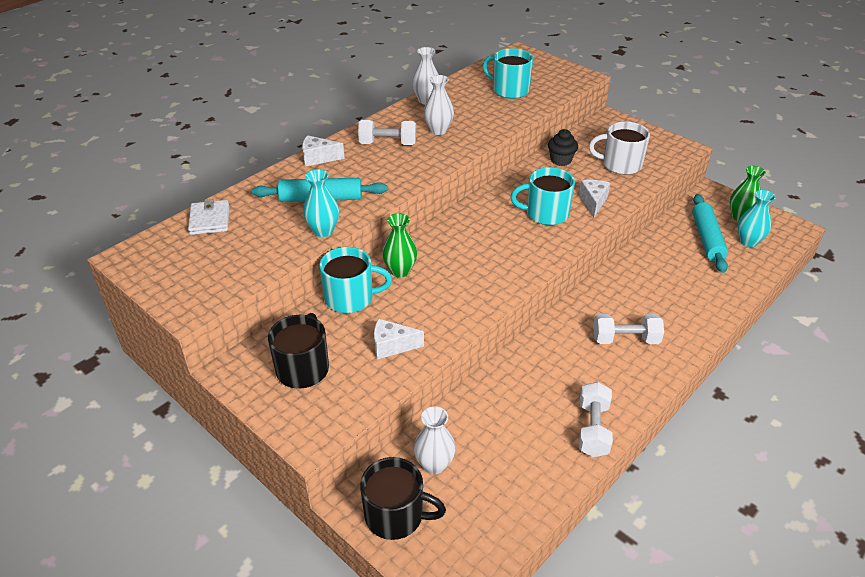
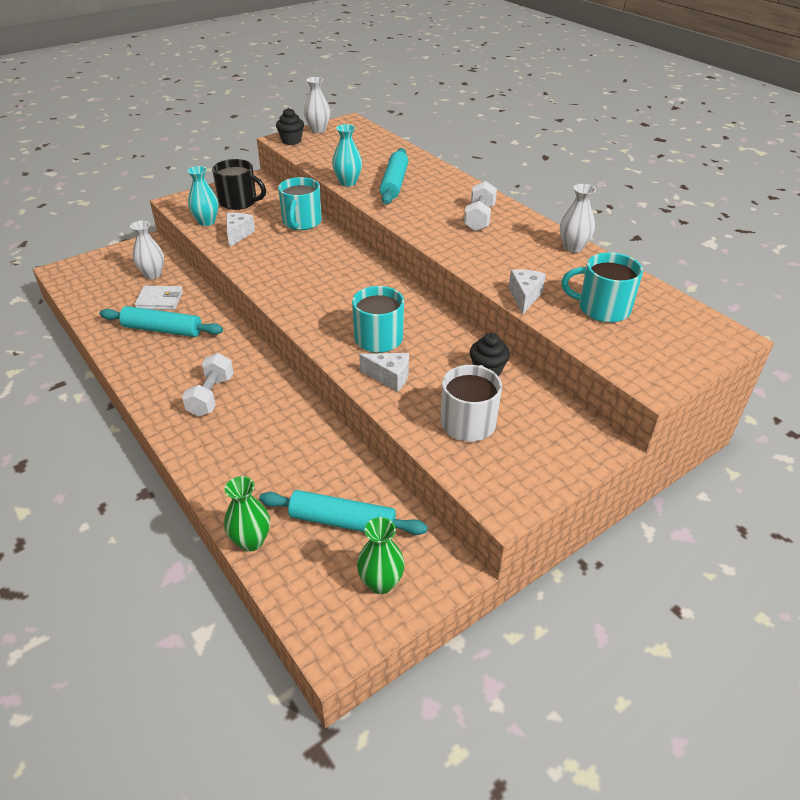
camera: 100 degrees right, 0 degrees up
white wallet [188,199,229,235] -> white wallet moved to [135,286,183,310]
white cheese [302,135,345,167] -> white cheese moved to [509,269,546,315]
black mug [360,457,446,540] -> none
green vase [382,213,417,278] -> green vase moved to [224,476,270,552]
white vase [424,75,454,135] -> white vase moved to [304,77,330,133]
turquoise mug [483,48,533,99] -> turquoise mug turned 120 degrees counterclockwise [561,252,643,323]
white dumbbell [579,382,613,457] -> none
turquoise vase [738,190,776,247] -> turquoise vase moved to [187,166,219,226]
none -> turquoise rolling pin [100,306,223,337]
none -> black cupcake [276,108,304,145]

